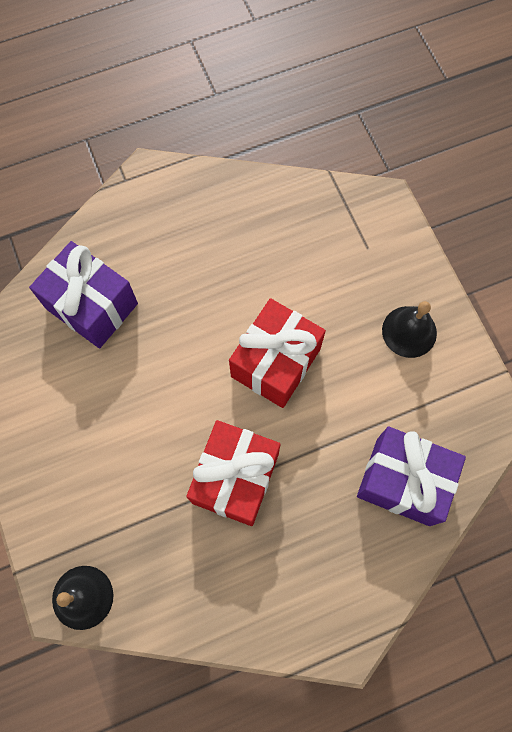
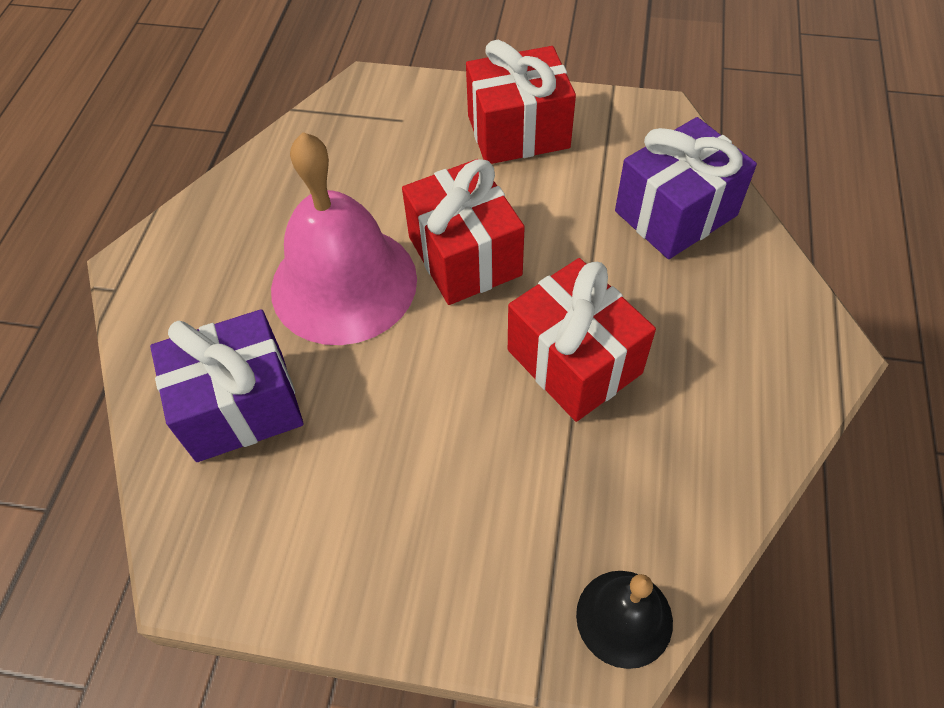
camera: 55 degrees left, 15 degrees down
black bell [382,301,437,358] -> red gift [466,40,576,164]
none -> pink bell [271,132,417,345]

